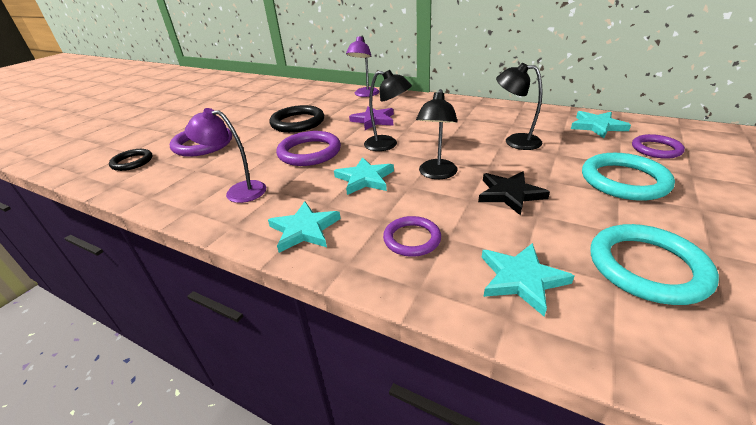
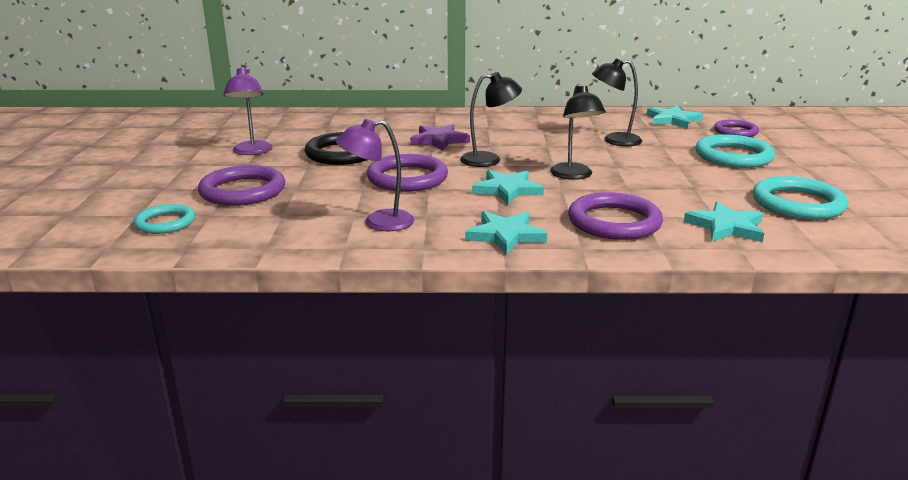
camera: 30 degrees left, 10 degrees down
black ring [109,149,153,171] -> turquoise ring [134,204,195,234]
purple lamp [346,36,379,97] -> purple lamp moved to [224,67,273,155]
purple ring [383,216,441,257] -> purple ring [568,192,663,240], size x1.61
black star [478,171,550,216] -> none

